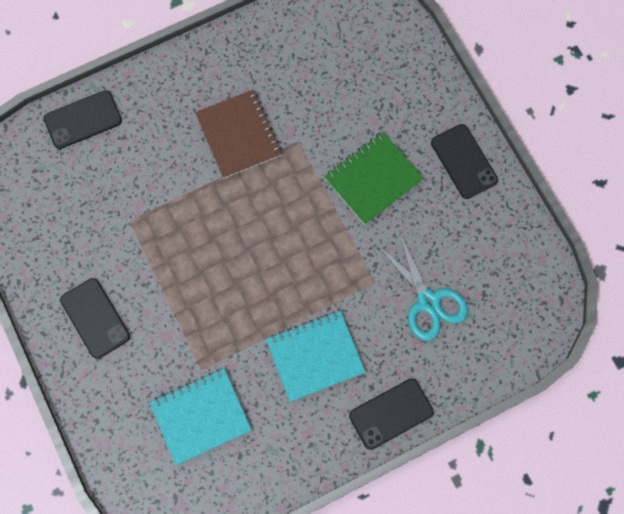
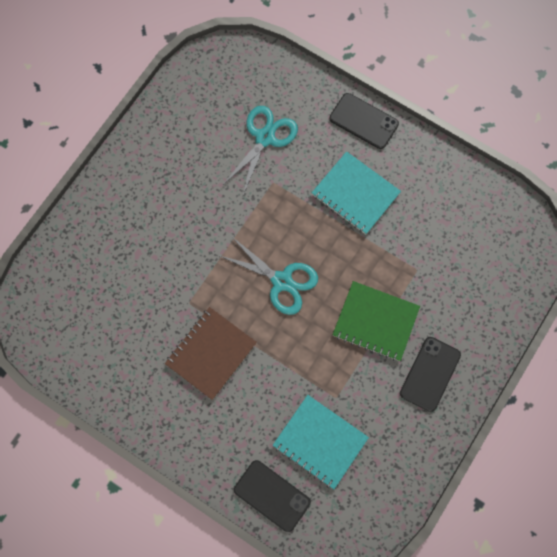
camera: 120 degrees left, 0 degrees up
turquoise notebook [149,368,252,465] -> turquoise notebook moved to [273,395,369,489]
green notebook [324,132,424,225] -> green notebook moved to [333,281,420,361]
black phone [431,124,498,199] -> none
none -> turquoise scissors [218,236,318,315]

